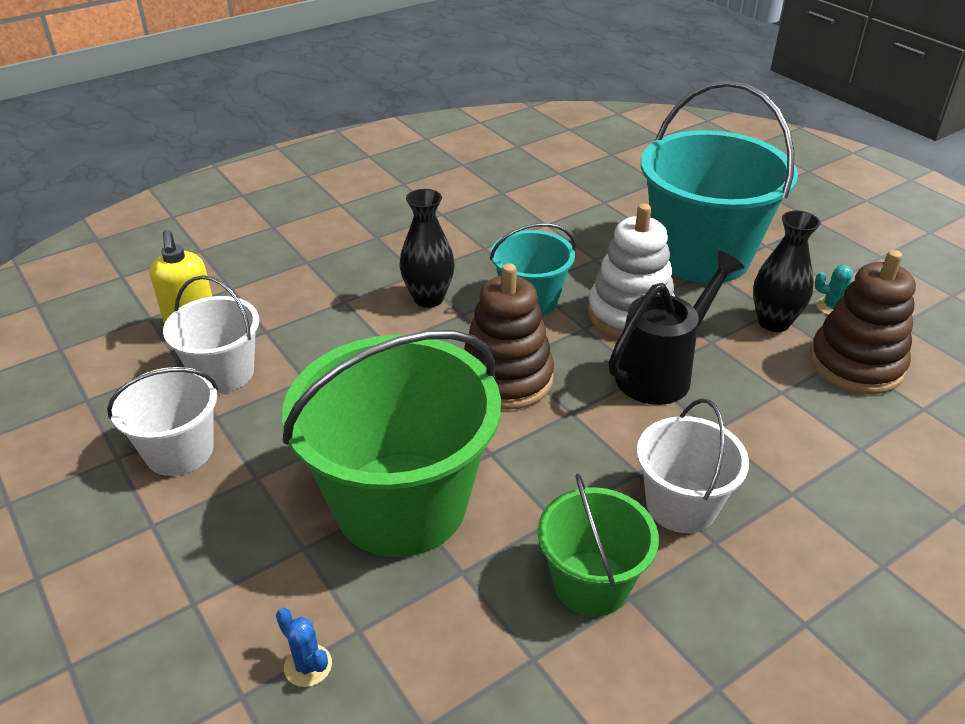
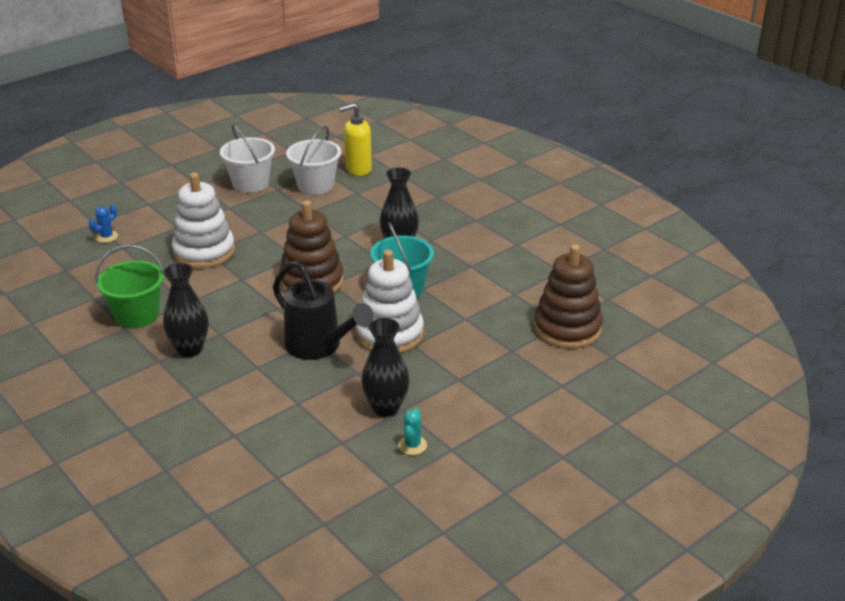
camera: 85 degrees right, 5 degrees down
green bucket [282,330,501,557] -> white stacking toy [172,173,235,269]
white bucket [637,399,749,533] -> black vase [163,263,209,357]
turquoise bucket [641,81,798,283] -> none
brown stacking toy [809,250,916,394] -> brown stacking toy moved to [534,244,603,349]

